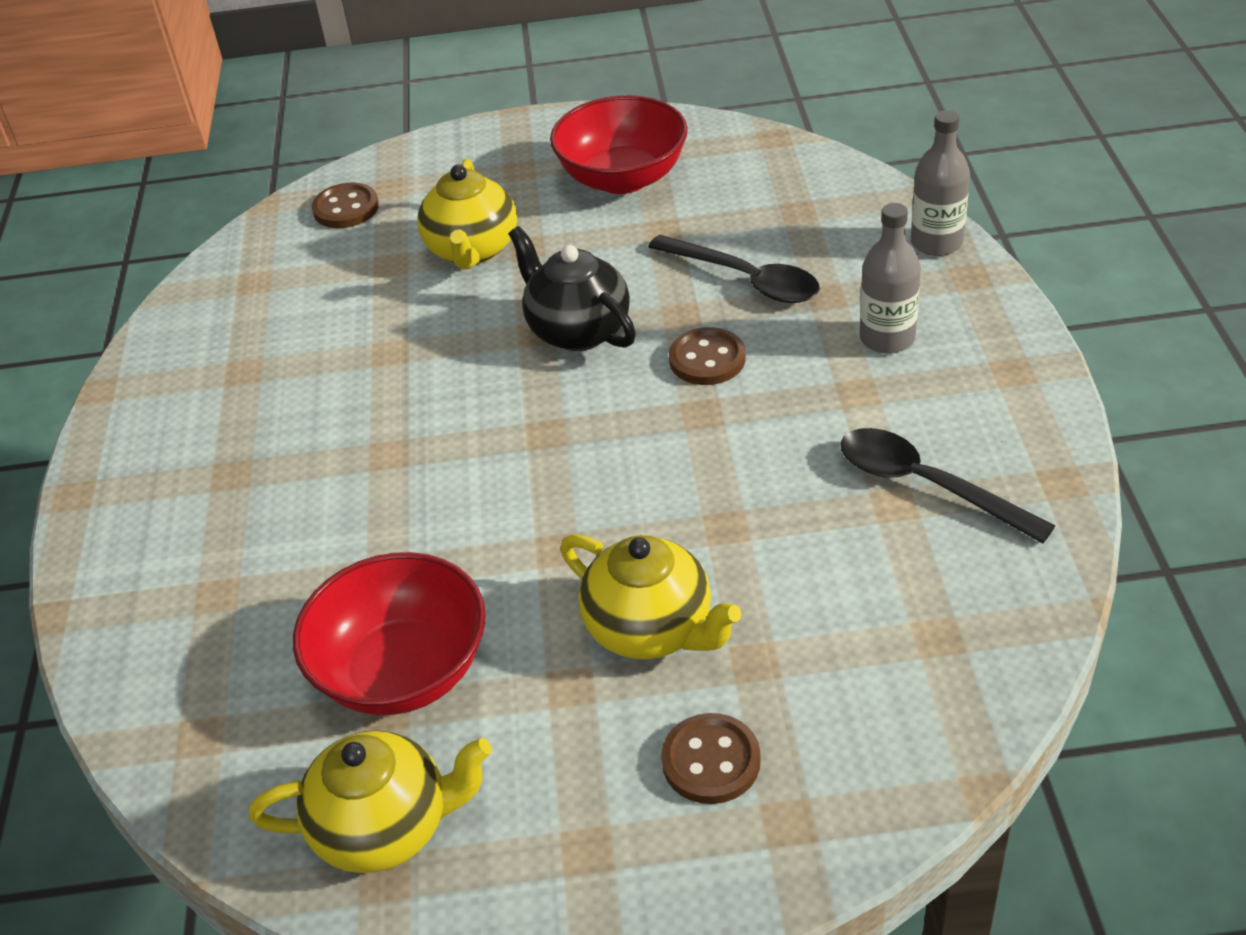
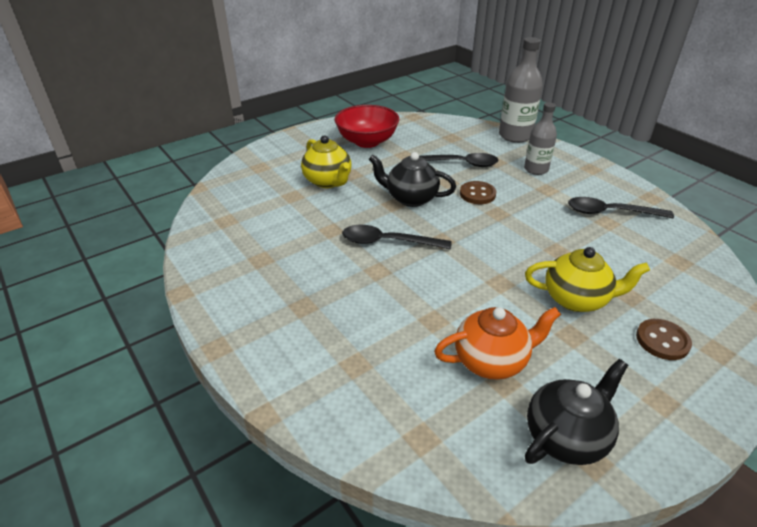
camera: 35 degrees left, 5 degrees down
yellow teapot [249,730,492,873] -> black teapot [525,359,628,465]
red bowl [293,552,486,715] -> orange teapot [434,307,561,380]
brown button [312,182,379,228] -> none
grey bottle [911,110,970,256] -> grey bottle [499,37,543,143], size x1.51
none -> black spoon [342,225,452,250]

